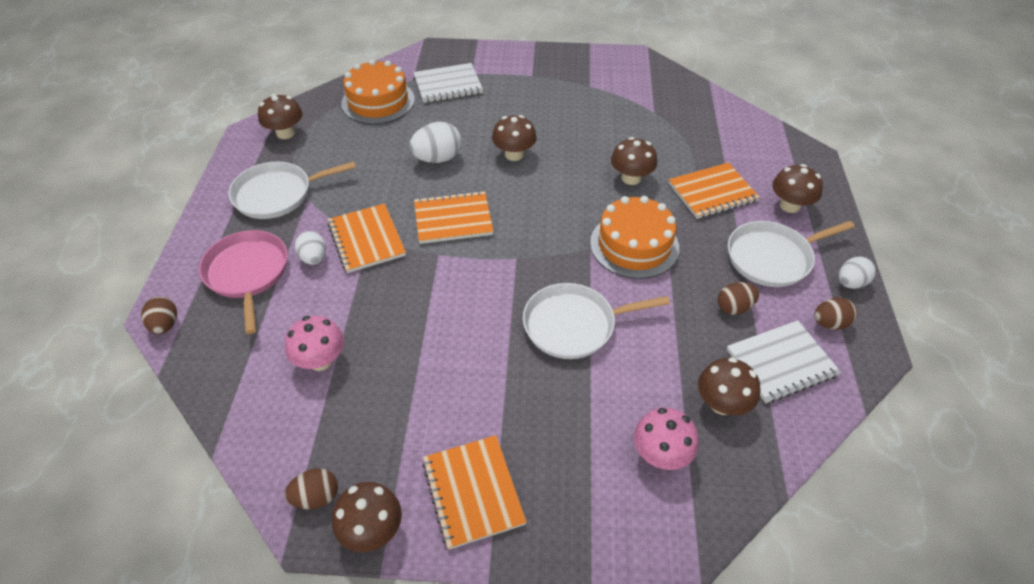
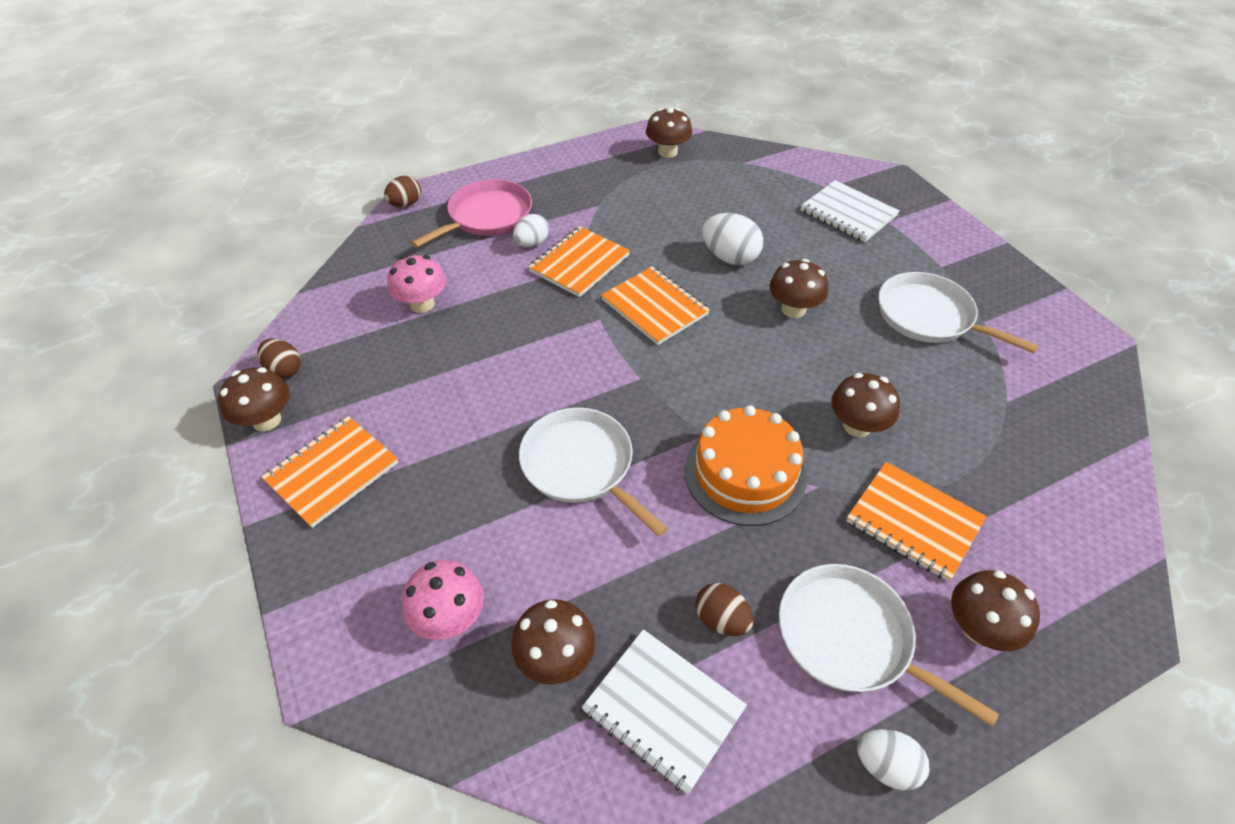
camera: 60 degrees right, 0 degrees up
white pan [229,161,356,219] -> white pan moved to [878,272,1039,353]
orange cake [341,59,415,124] -> none
brown egg [814,297,857,330] -> none

